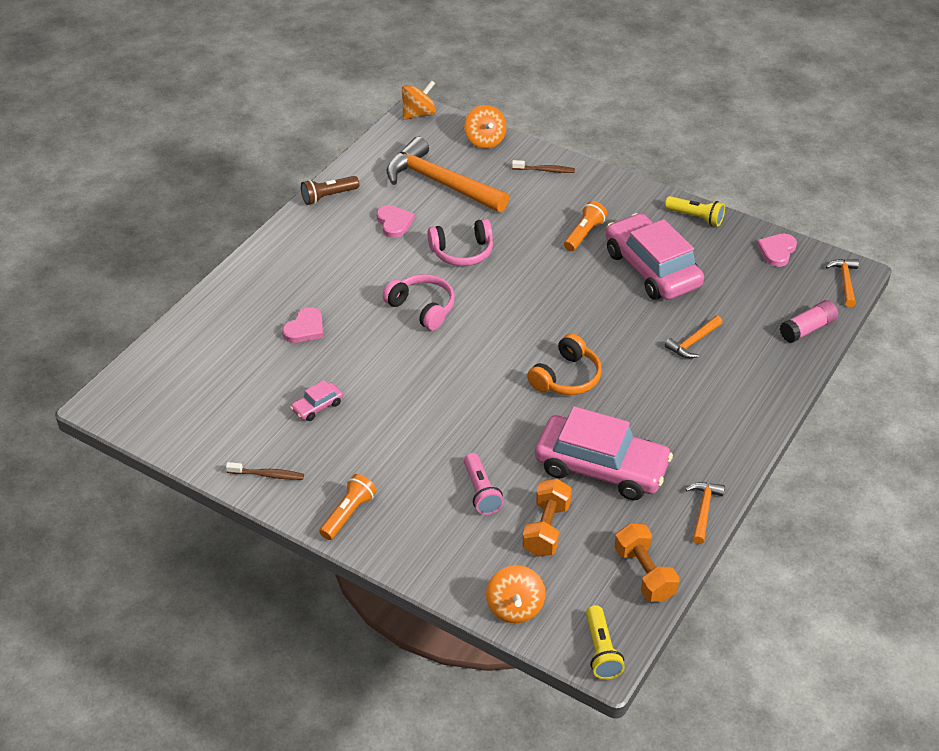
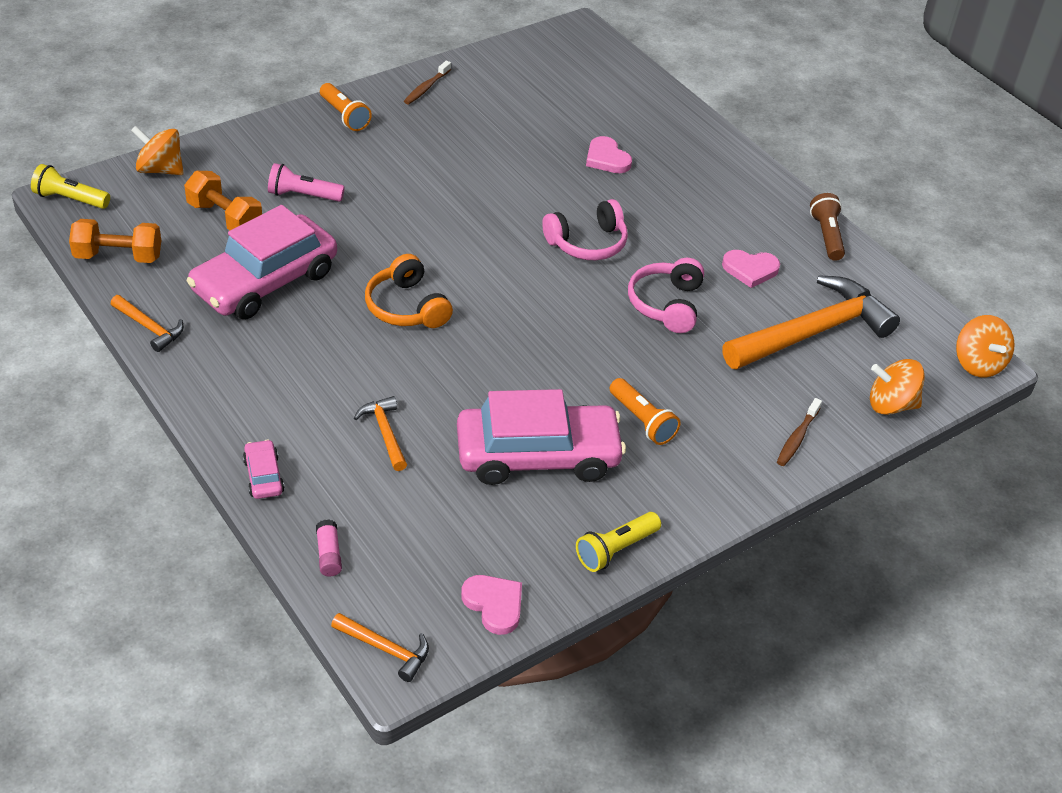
camera: 110 degrees right, 0 degrees up
pink car [290,380,343,421] -> pink car moved to [243,439,285,499]
pink glue stick [780,300,838,343] -> pink glue stick [316,519,342,577], size x0.65

